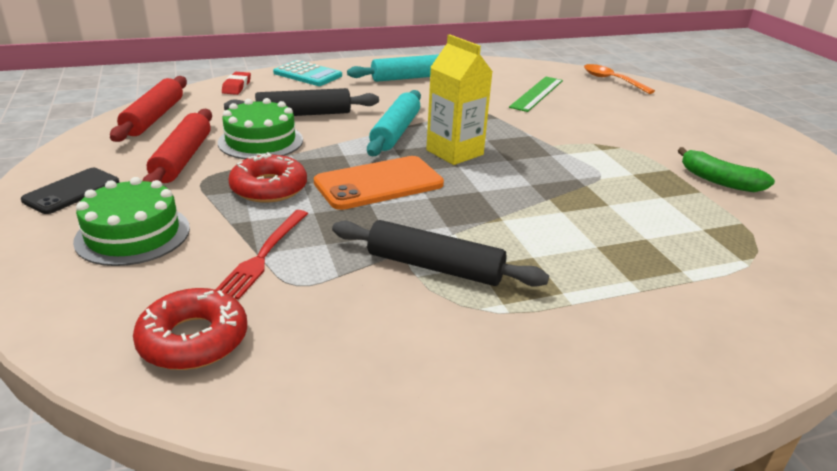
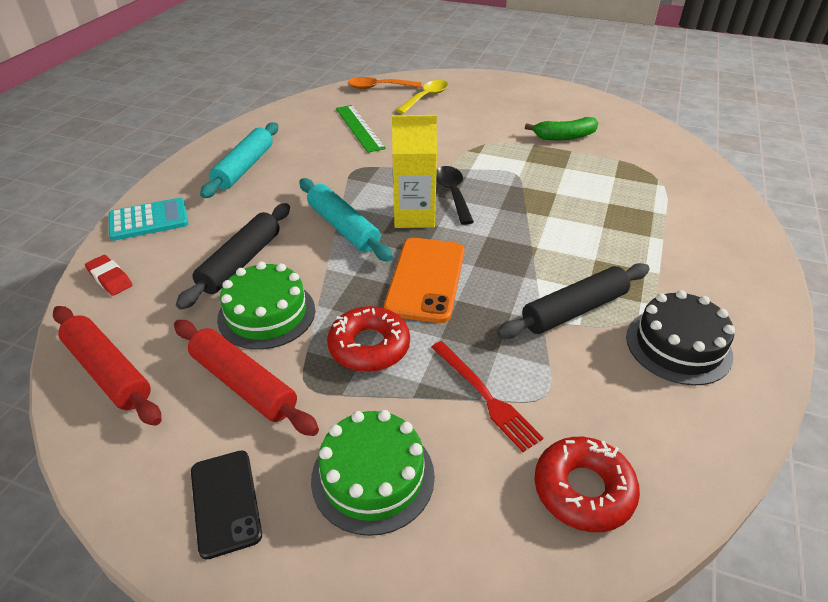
camera: 50 degrees left, 10 degrees up
none -> yellow spoon [396,80,448,114]
none -> black spoon [436,166,474,225]
none -> black cake [626,290,735,386]

